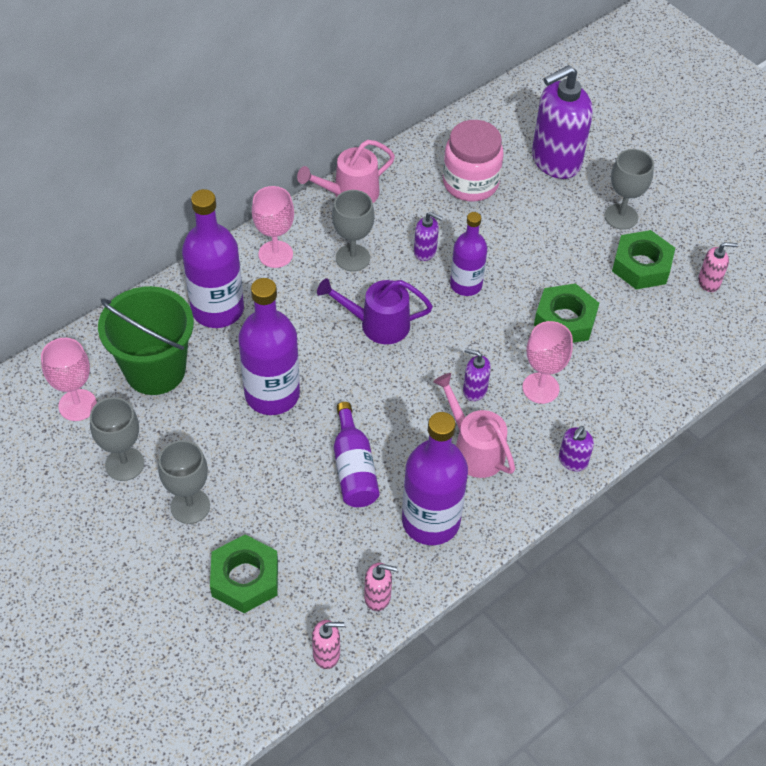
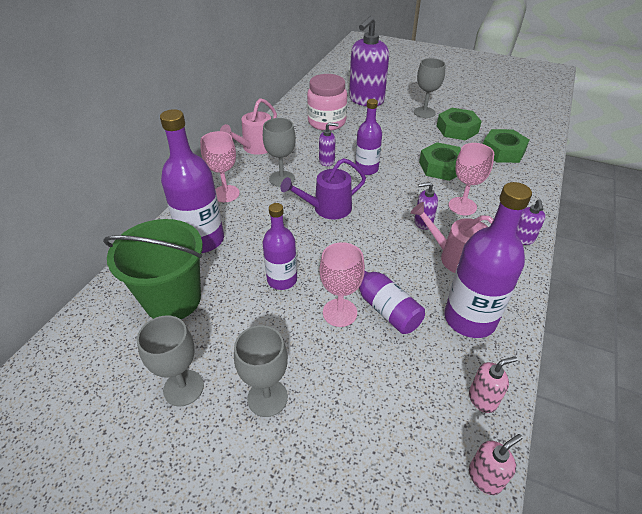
camera: 25 degrees left, 10 degrees down
pink goblet [41,338,97,421] -> pink goblet moved to [319,242,365,327]
green nut [210,535,278,613] -> green nut moved to [483,129,529,163]
purple bottle [238,278,300,415] -> purple bottle [263,203,297,290], size x0.63
pink soap dispenser [698,242,738,292] -> none

